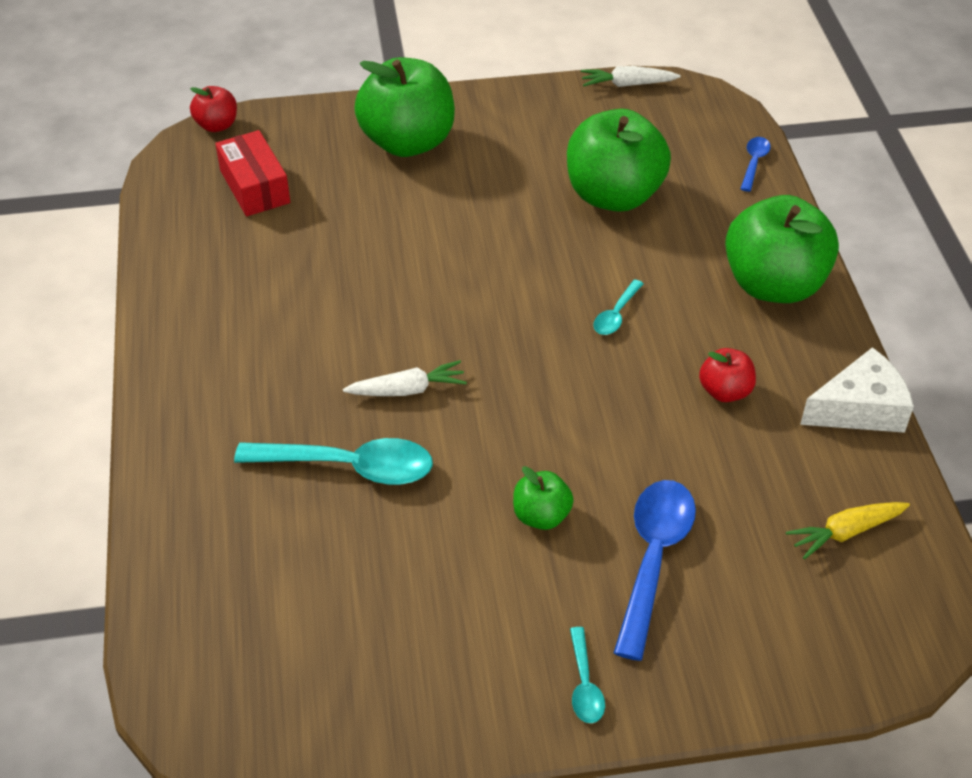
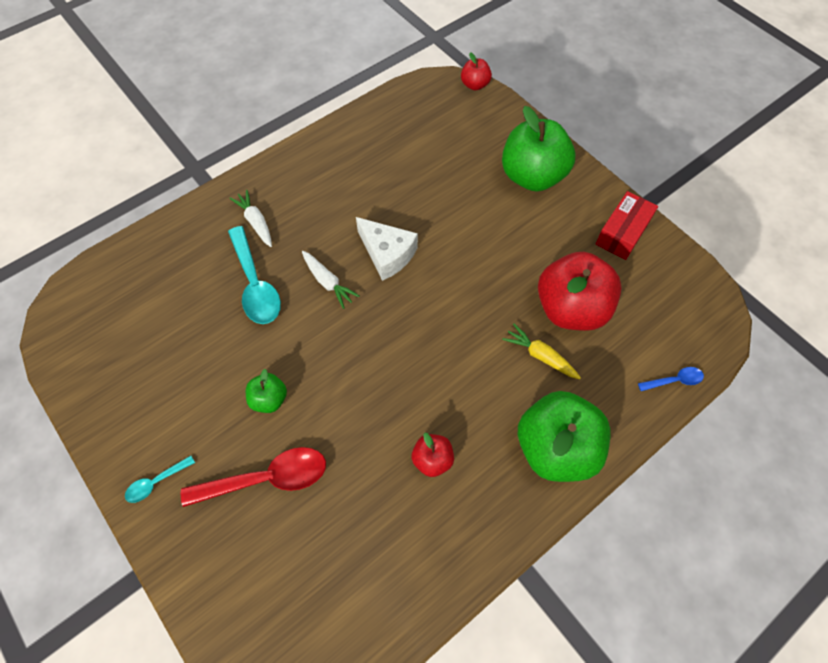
camera: 60 degrees right, 15 degrees up
red box [215,130,290,216] -> red box moved to [595,191,658,260]
green apple [567,109,671,212] -> red apple [538,252,622,331]
white carrot [581,66,681,87] -> white carrot moved to [229,190,272,247]
turquoise spoon [593,279,643,335] -> none
blue spoon [614,480,696,661] -> red spoon [181,447,326,507]
yellow carrot [786,502,910,559] -> yellow carrot moved to [502,324,581,379]
white cheese [800,347,914,433] -> white cheese moved to [356,217,418,281]

